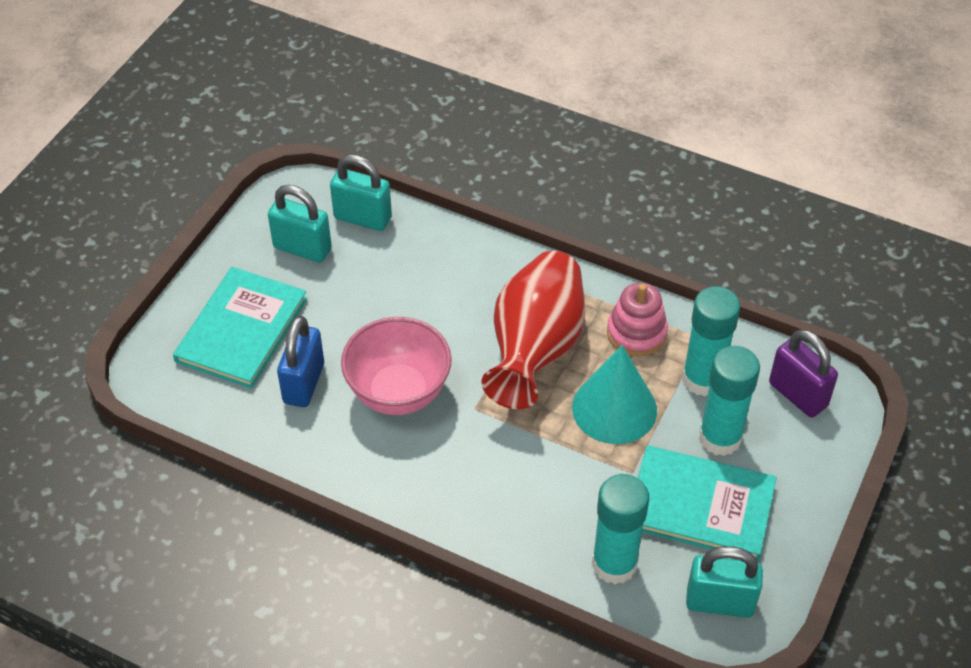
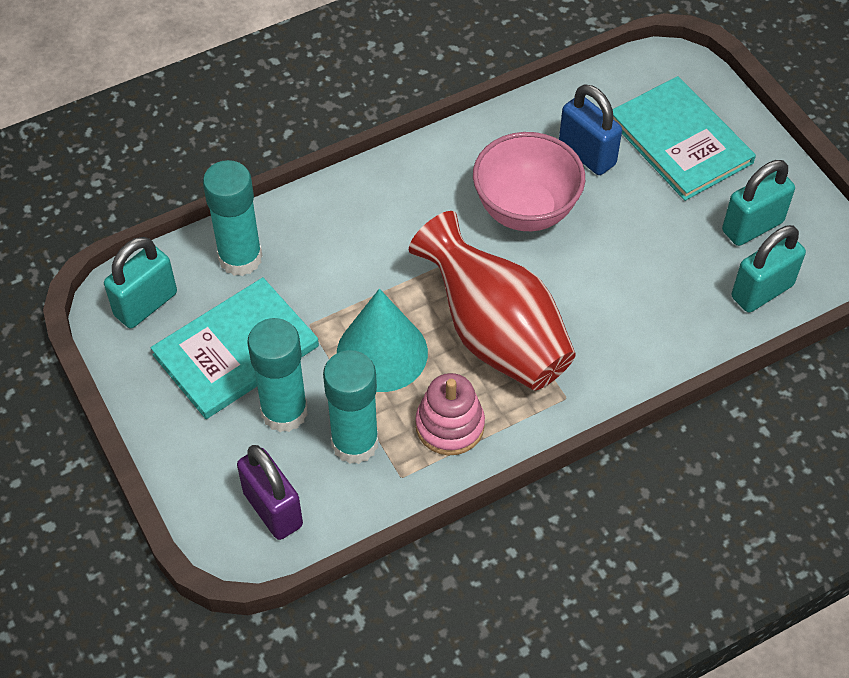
camera: 125 degrees right, 5 degrees up
purple padlock [769,329,838,418] -> purple padlock turned 60 degrees clockwise [237,445,303,540]

